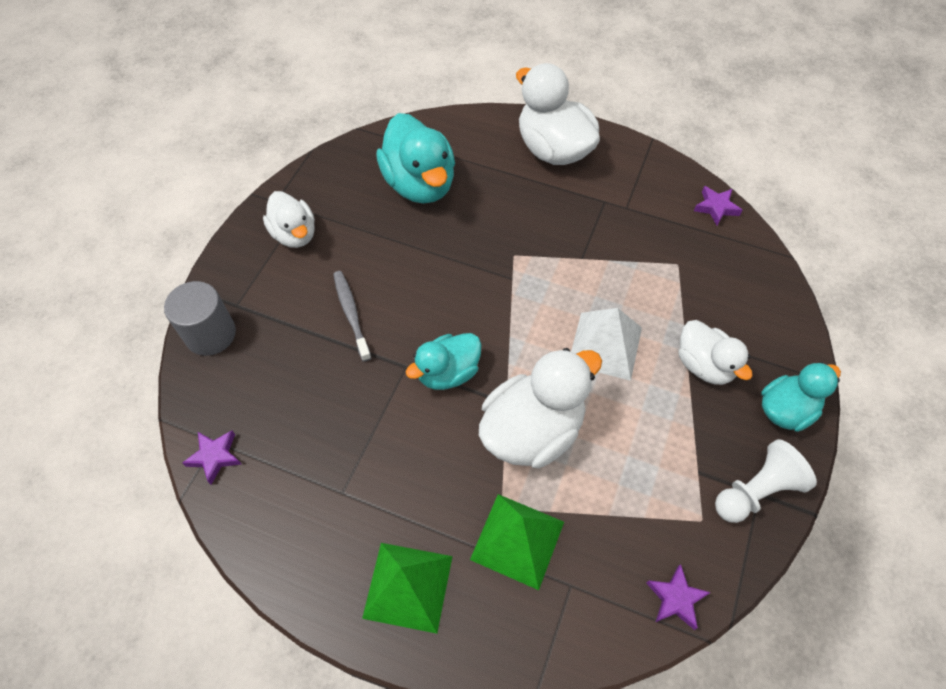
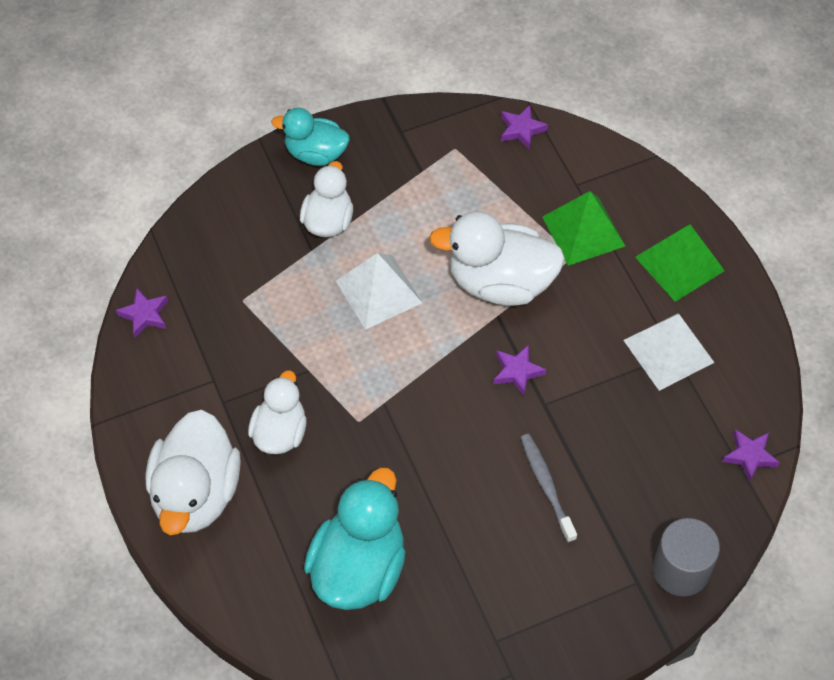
camera: 135 degrees left, 0 degrees up
white duck [263,191,315,248] -> white duck moved to [248,370,307,454]
grey toothbrush [333,271,371,362] -> grey toothbrush turned 135 degrees clockwise [520,434,577,543]
turquoise duck [406,333,481,390] -> purple star [493,345,546,396]
white pawn [715,439,817,523] -> none
none -> white pyramid [623,313,715,391]

